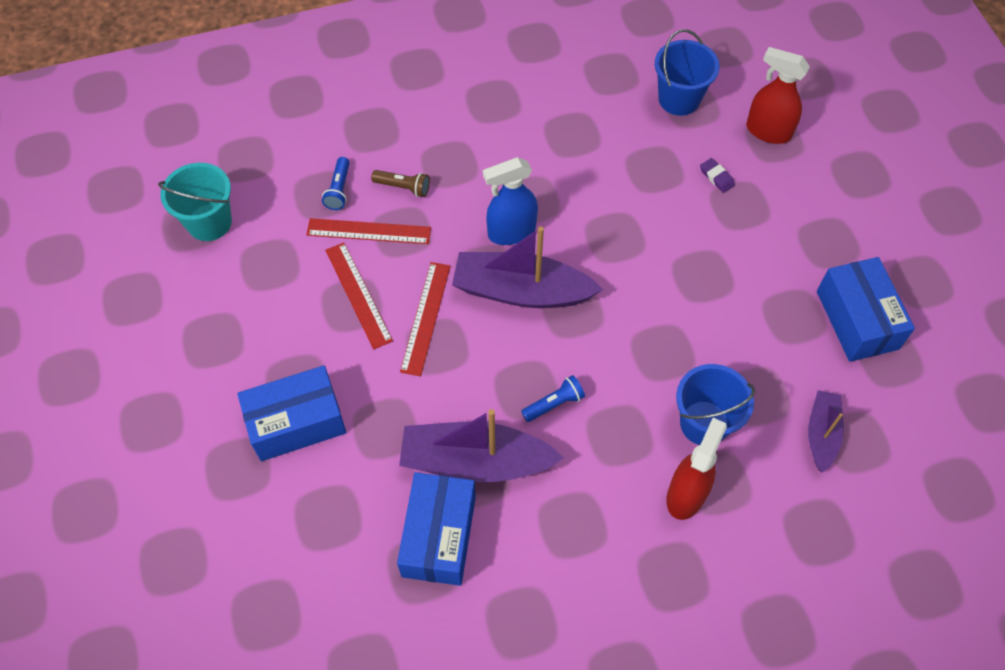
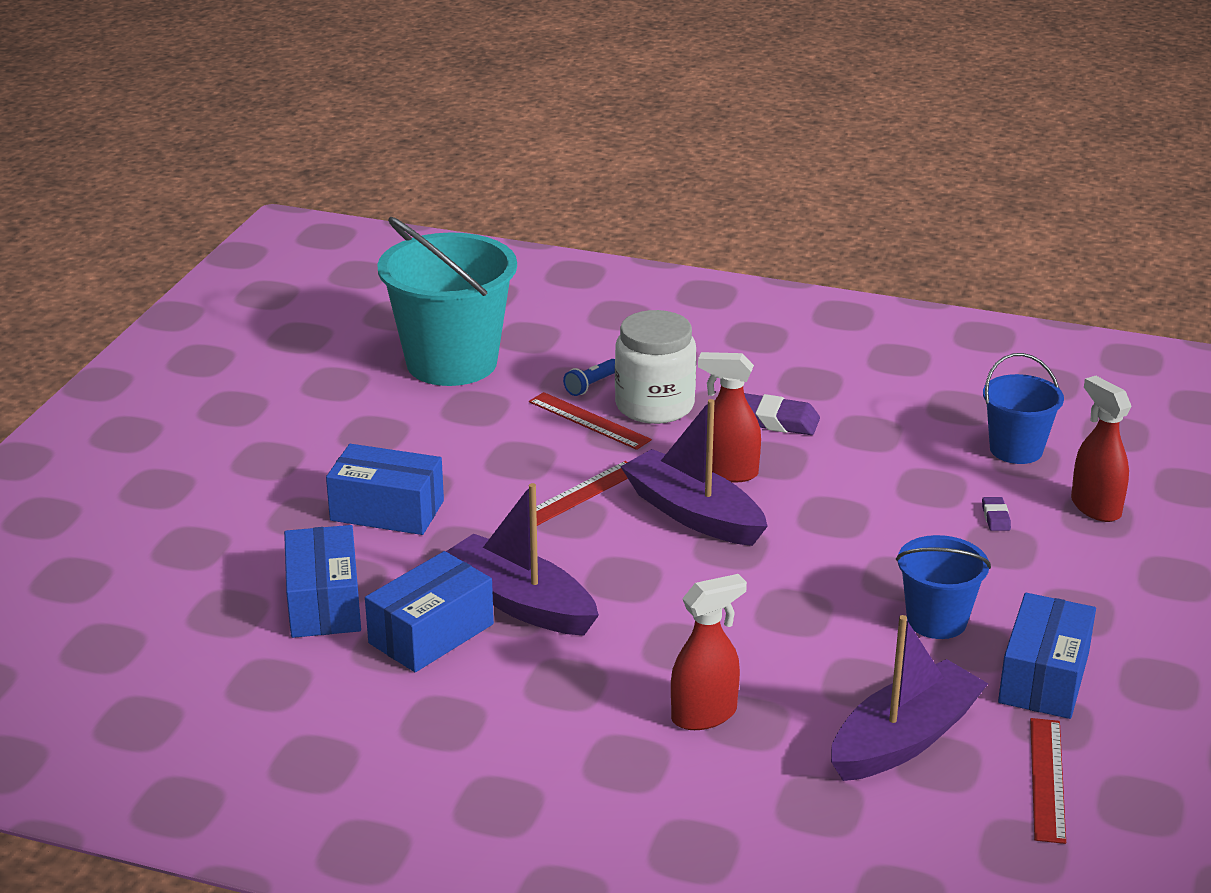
camera: 35 degrees right, 30 degrees down
turquoise bucket [158,163,232,241] -> turquoise bucket [377,217,517,386], size x1.85
red ruler [325,243,393,349] -> red ruler moved to [1030,718,1066,844]
brown flashlight [371,170,430,197] -> white jar [615,310,696,424]
blue spray bottle [483,157,538,245] -> red spray bottle [698,352,761,483]
blue flashlight [521,375,585,422] -> none
blue bucket [676,364,755,445] -> blue bucket moved to [896,535,991,639]
purple boat [808,390,844,473] -> purple boat [831,615,988,781], size x1.79
none -> blue box [284,525,361,638]
none -> purple eraser [744,393,820,435]

